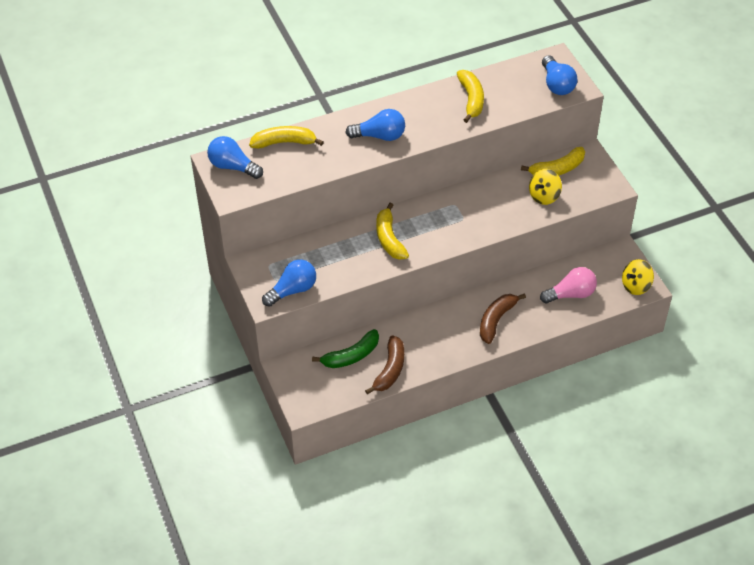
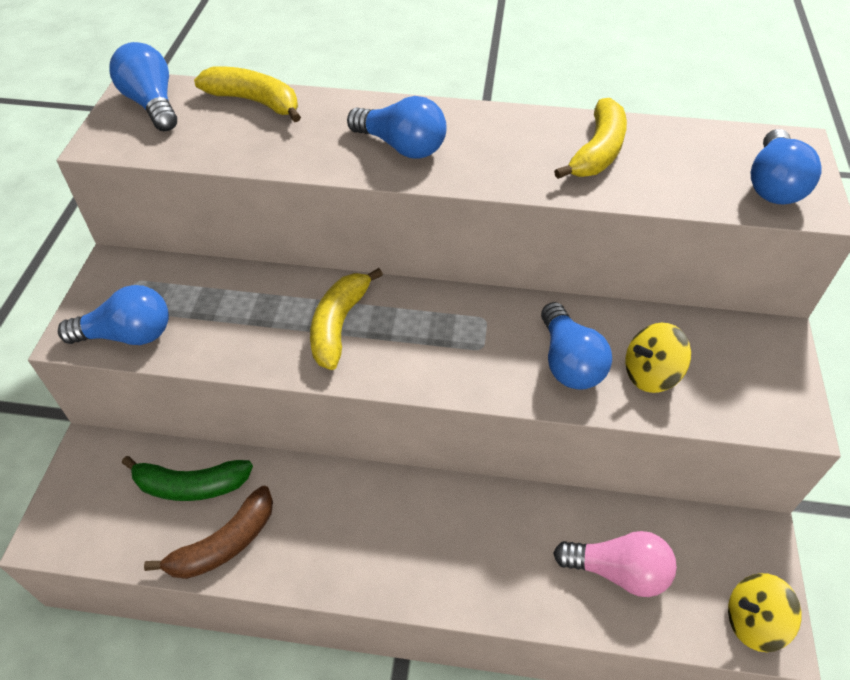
camera: 30 degrees right, 0 degrees up
brown banana [480,293,526,344] -> none
yellow banana [521,147,585,176] -> none
none -> blue light bulb [541,302,612,390]

